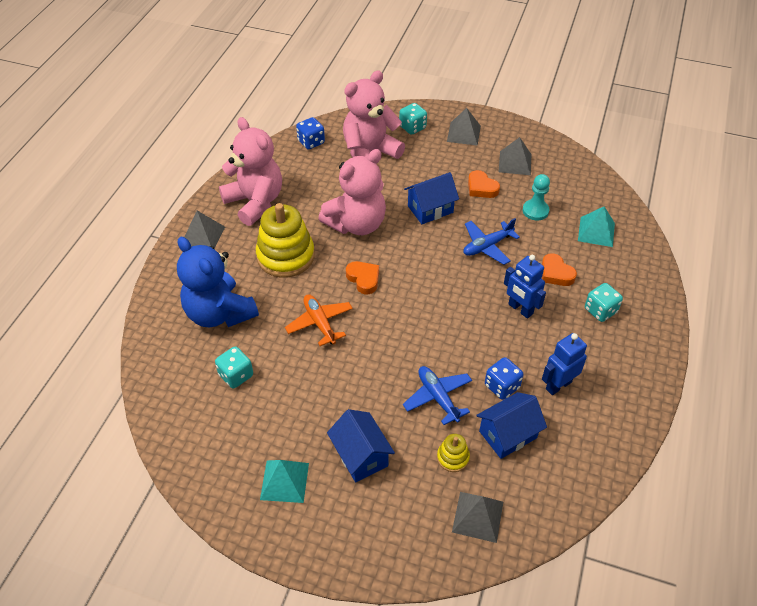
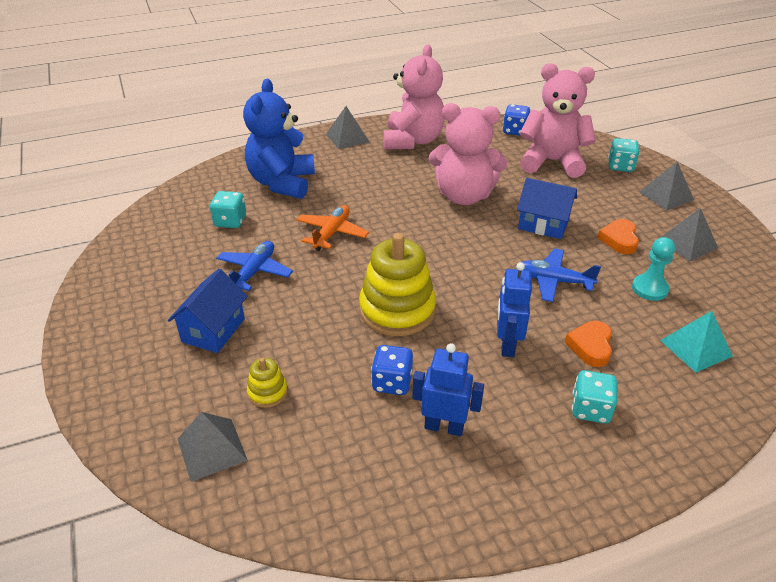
camera: 50 degrees right, 10 degrees down
yellow stacking toy [256,203,315,278] -> yellow stacking toy moved to [359,233,436,336]
turquoise pyramid [260,460,309,503] -> none
orange heart [346,261,379,294] -> none
blue plane [403,366,472,425] -> blue plane moved to [216,241,293,291]
blue house [476,392,547,459] -> none

